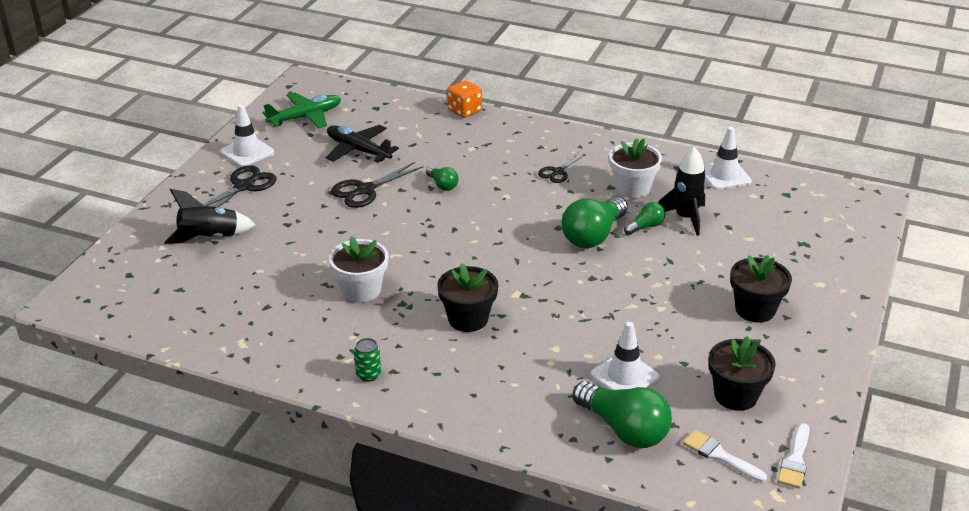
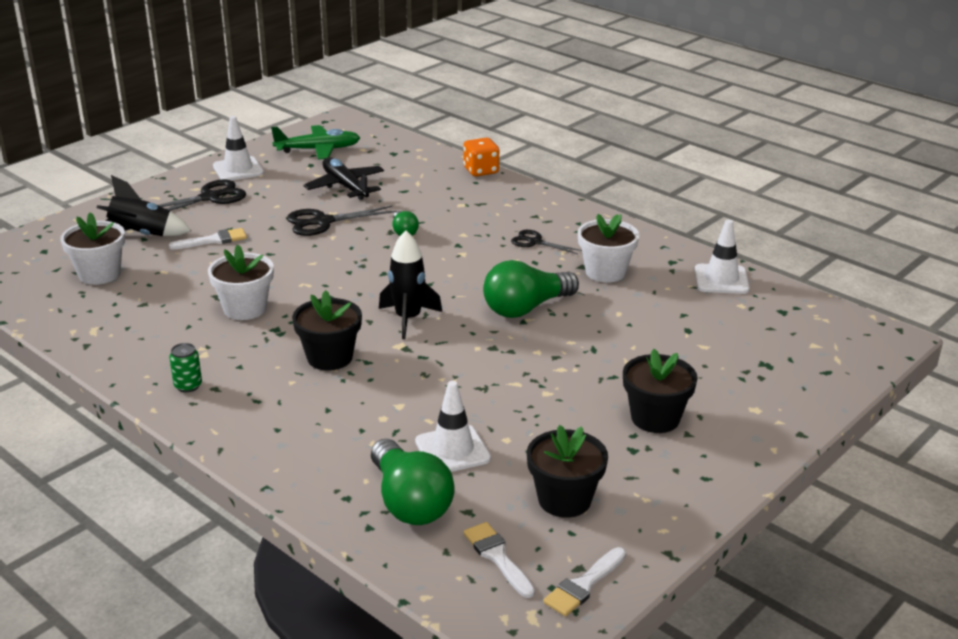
camera: 20 degrees right, 5 degrees down
black scissors [538,153,586,183] -> black scissors turned 60 degrees clockwise [511,230,582,254]
green light bulb [624,202,665,235] -> none
black rocket [658,147,706,236] -> black rocket moved to [379,230,442,339]
none -> white flower pot [60,212,125,285]
none -> white brush [169,228,247,249]

